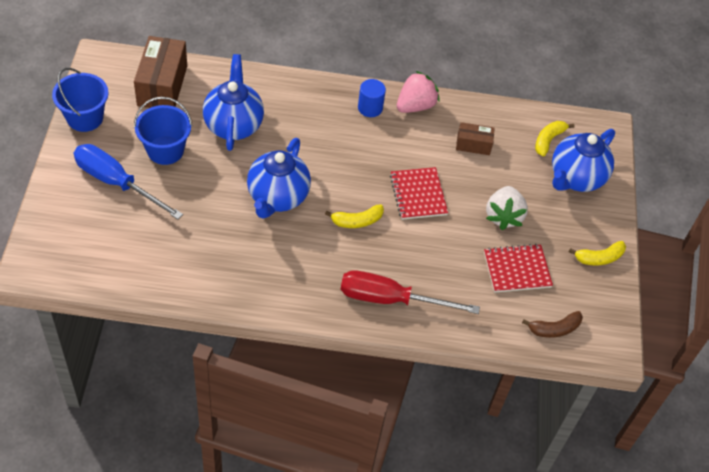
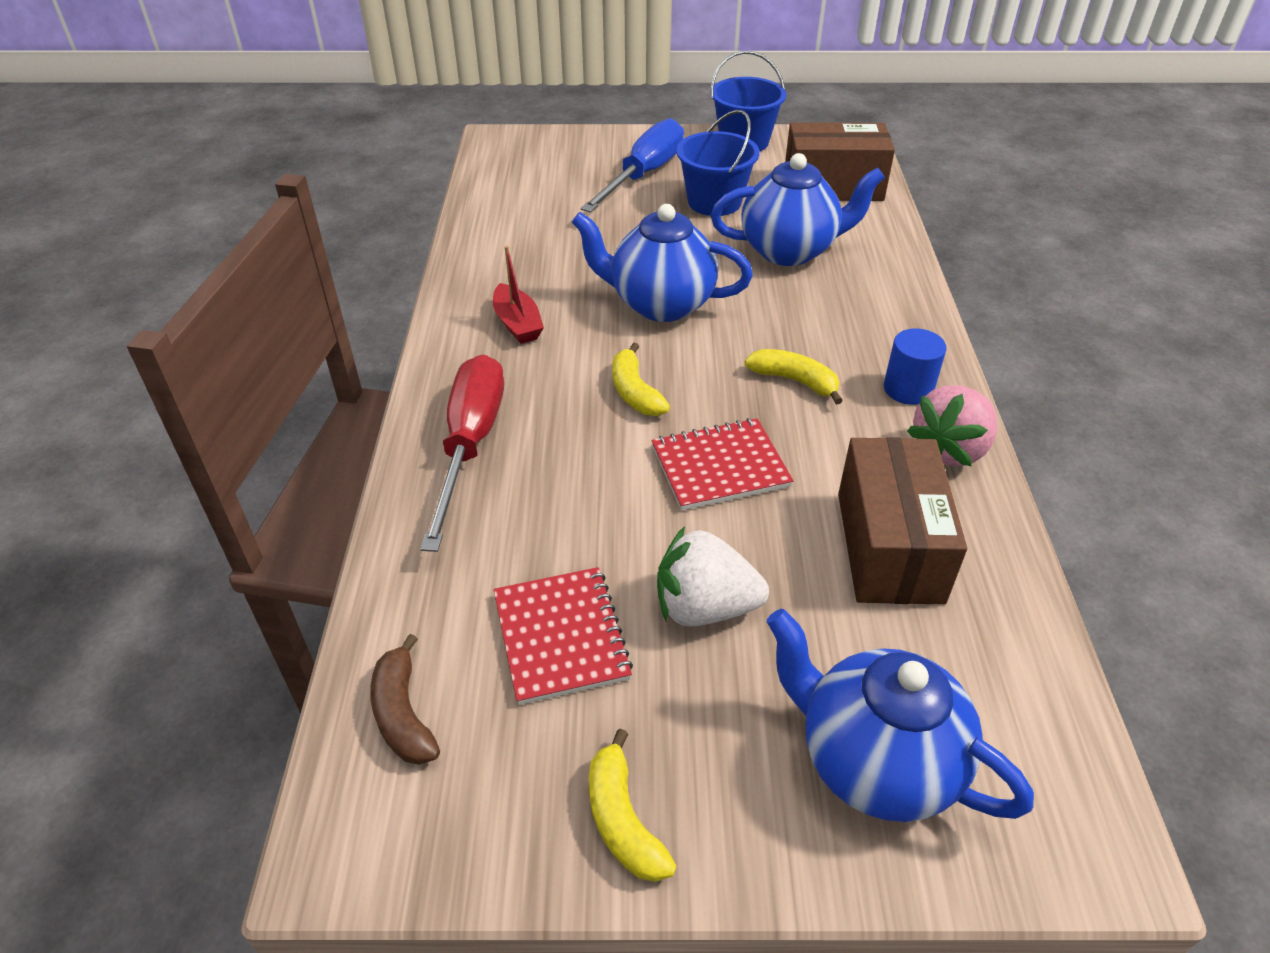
camera: 90 degrees right, 10 degrees down
pink strawberry [397,71,440,113] -> pink strawberry turned 90 degrees clockwise [907,385,997,467]
brown box [456,122,495,155] -> brown box [838,437,967,605], size x1.85
yellow banana [535,121,575,156] -> yellow banana moved to [745,349,843,405]
none -> red boat [493,246,544,344]

